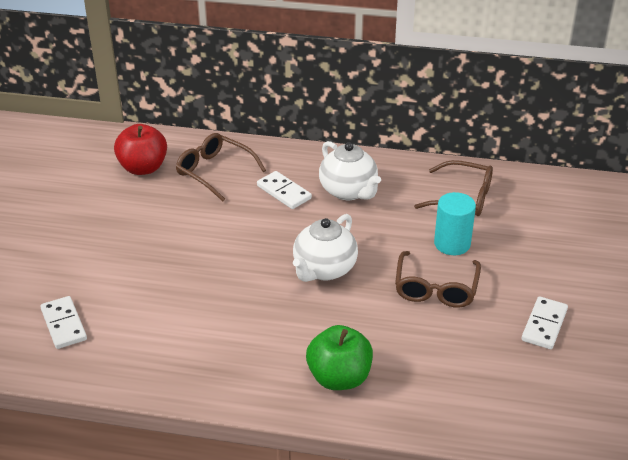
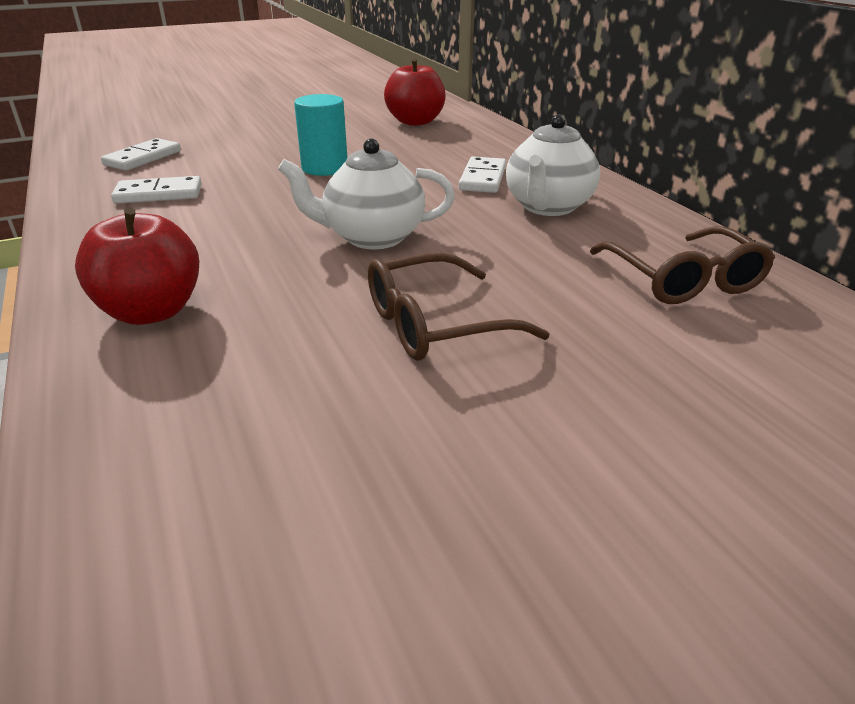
camera: 55 degrees right, 5 degrees down
brown glasses [176,133,266,201] -> none
green apple [306,325,373,390] -> red apple [75,208,199,325]
turquoise cylinder [434,192,476,255] -> turquoise cylinder moved to [294,94,347,176]
white domino [521,296,568,349] -> white domino moved to [111,176,201,204]

